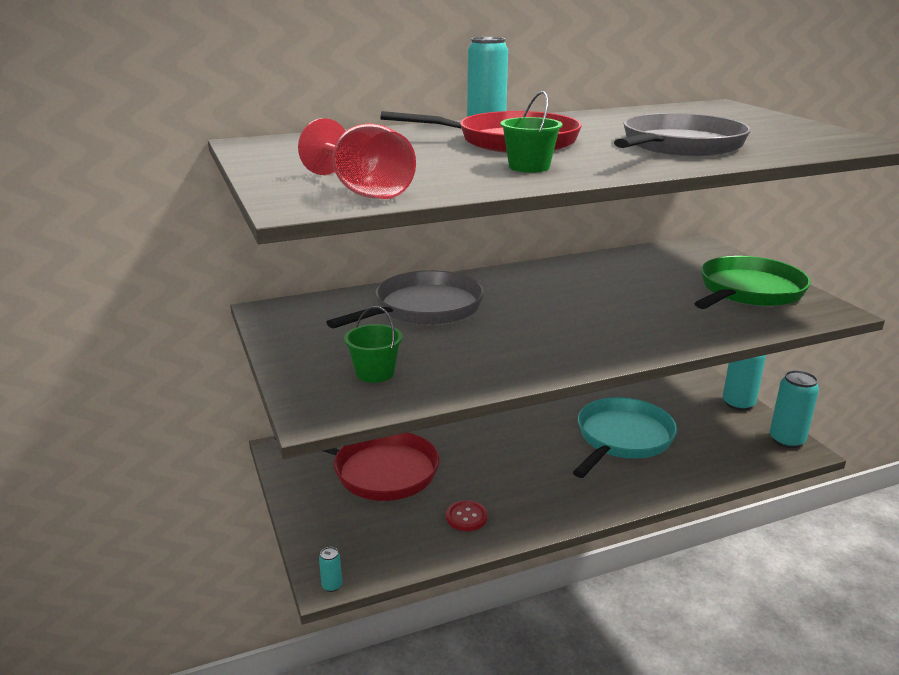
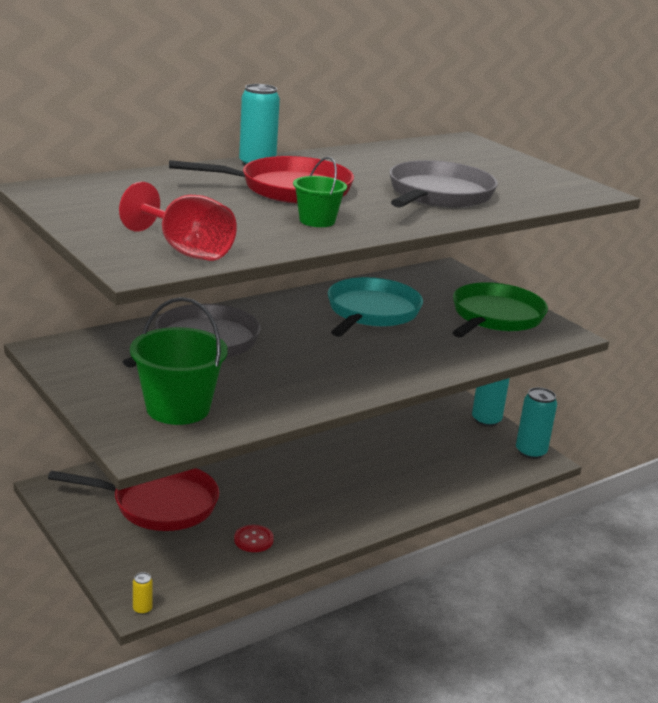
camera: 15 degrees left, 0 degrees up
turquoise can [319,547,342,592] -> yellow can [133,572,153,615]
green bucket [344,306,403,383] -> green bucket [130,297,228,425], size x1.78
turquoise pan [573,397,677,478] -> turquoise pan moved to [328,277,423,337]

